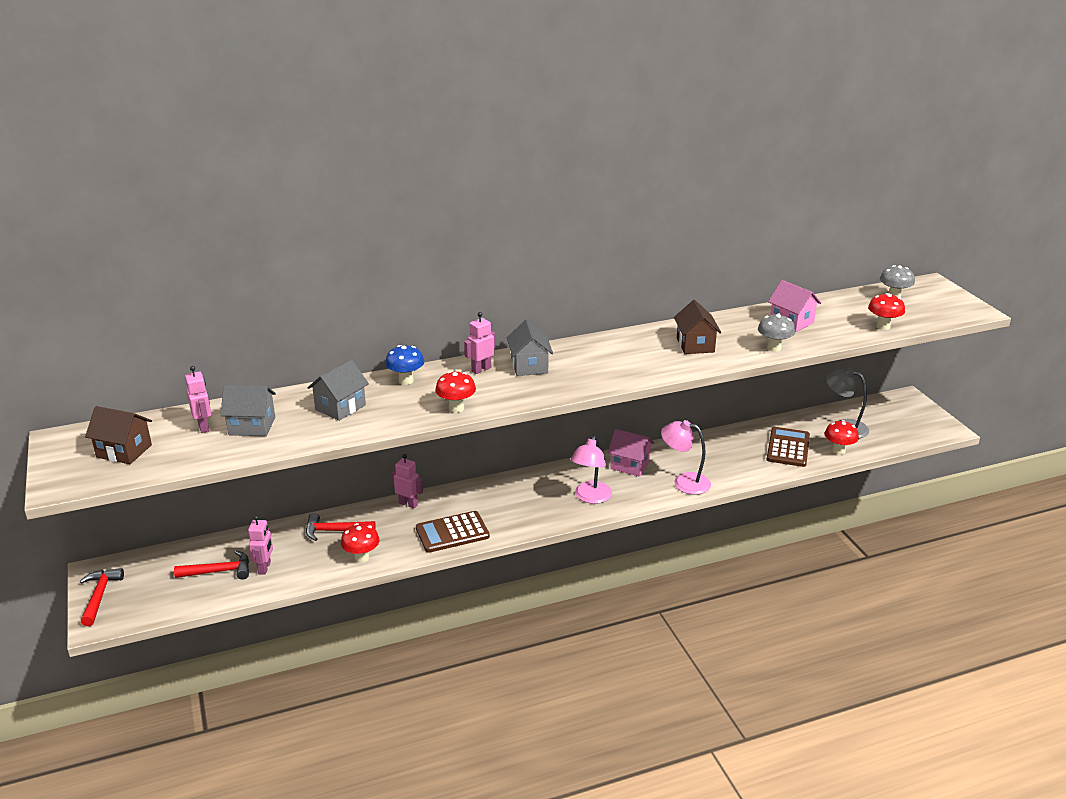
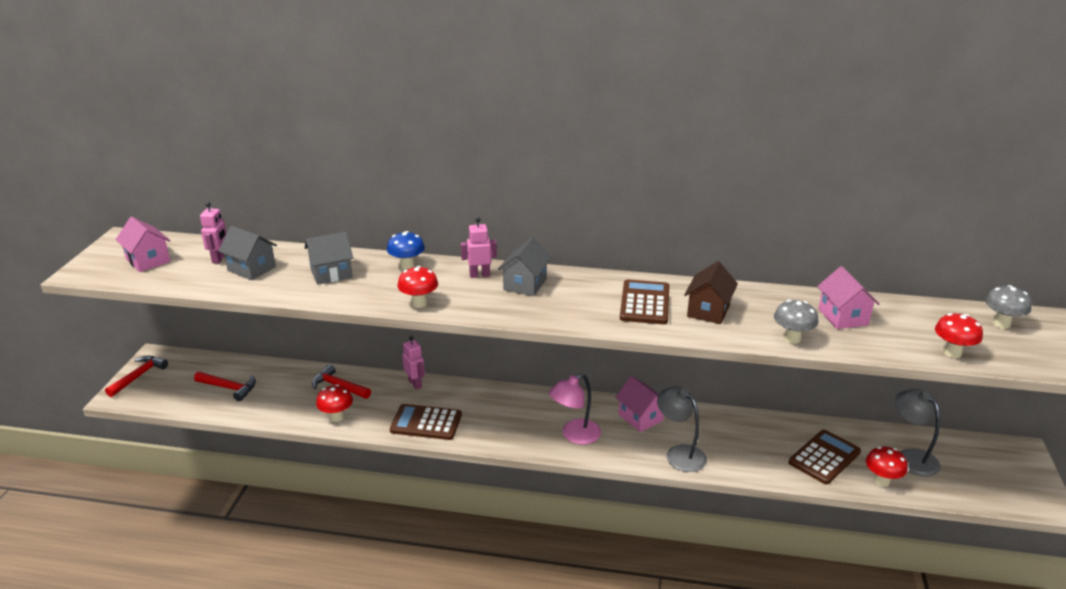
camera: 30 degrees right, 0 degrees up
brown house [85,406,152,464] -> pink house [115,217,171,272]
pink robot [248,515,273,575] -> none
pink lamp [661,420,711,495] -> grey lamp [657,386,707,472]
none -> brown calculator [620,280,669,324]

